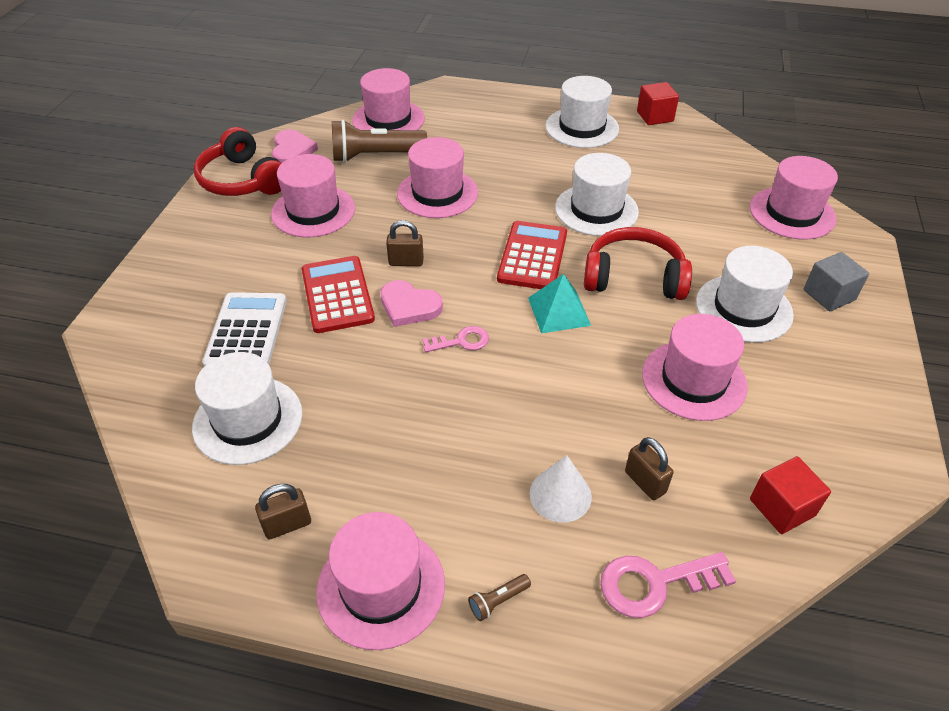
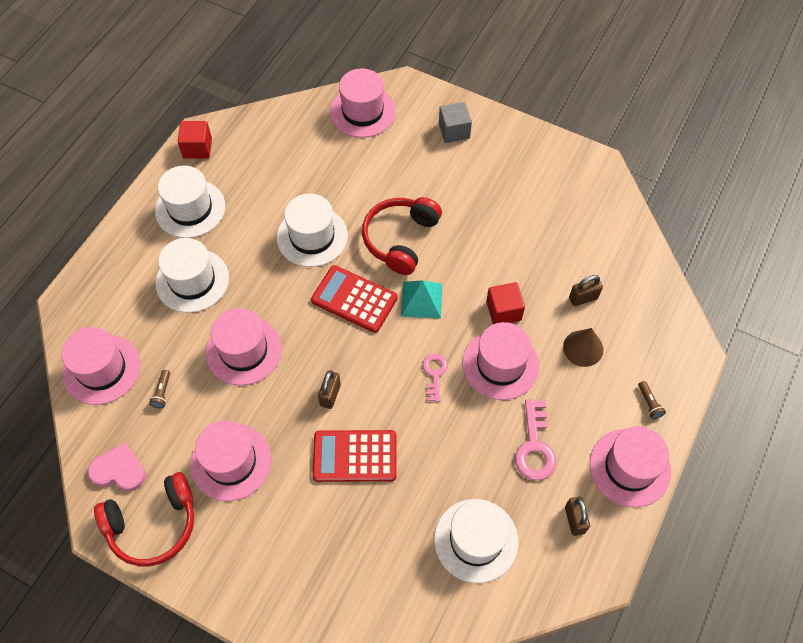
camera: 75 degrees left, 15 degrees up
white calculator [202,292,287,366] -> none
brown flashlight [332,120,427,162] -> brown flashlight [149,370,170,408], size x0.40
pink heart [380,280,443,327] -> none
white cone [530,455,592,523] -> brown cone [563,328,604,367]
pink key [600,552,736,618] -> pink key moved to [515,399,557,481]
pink hat [642,314,748,421] -> pink hat moved to [463,322,539,400]
white hat [696,246,794,343] -> white hat moved to [155,238,229,313]
red cube [750,456,831,534] -> red cube moved to [486,282,525,324]

